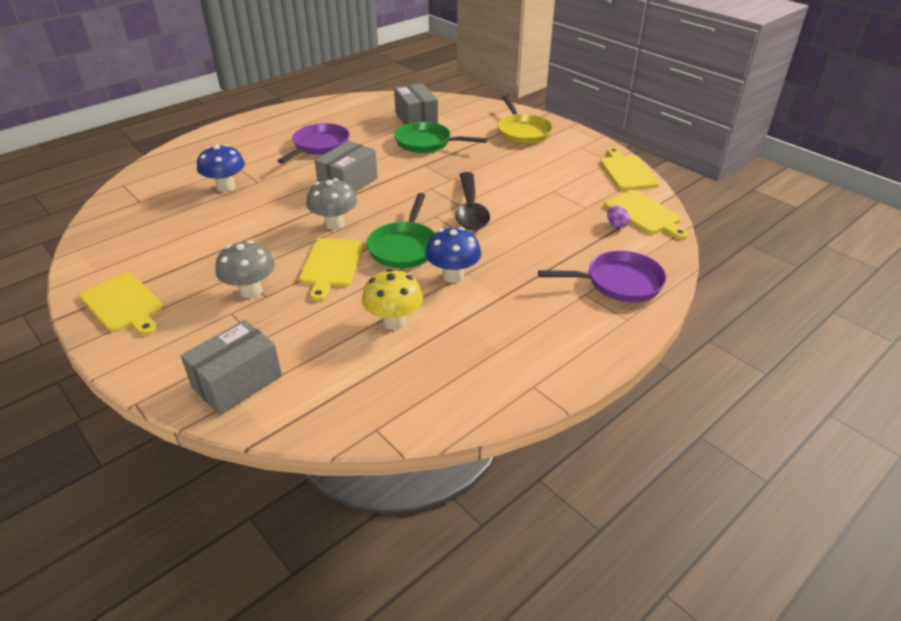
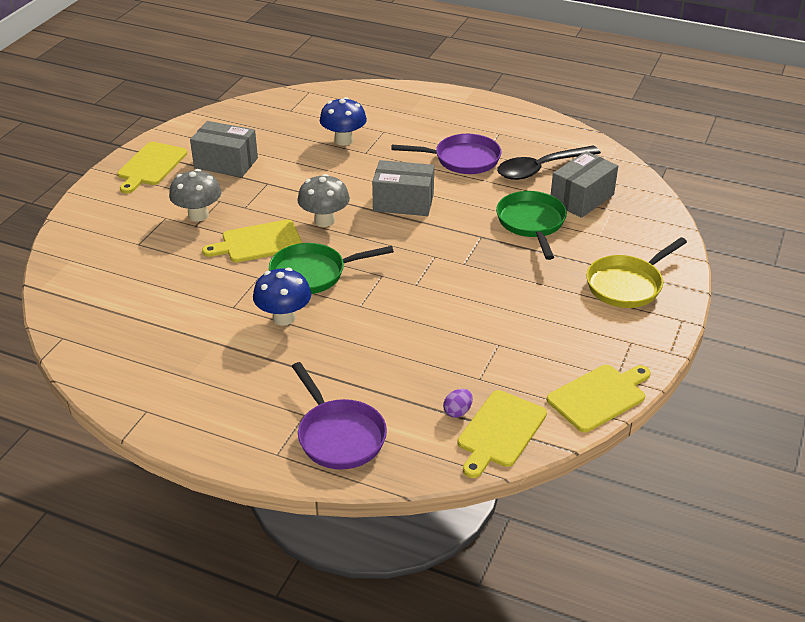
camera: 65 degrees right, 0 degrees up
grey box [181,320,282,415] -> grey box moved to [190,121,258,177]
yellow mushroom [362,269,423,330] -> none
black spoon [455,172,490,230] -> black spoon moved to [497,146,601,180]

